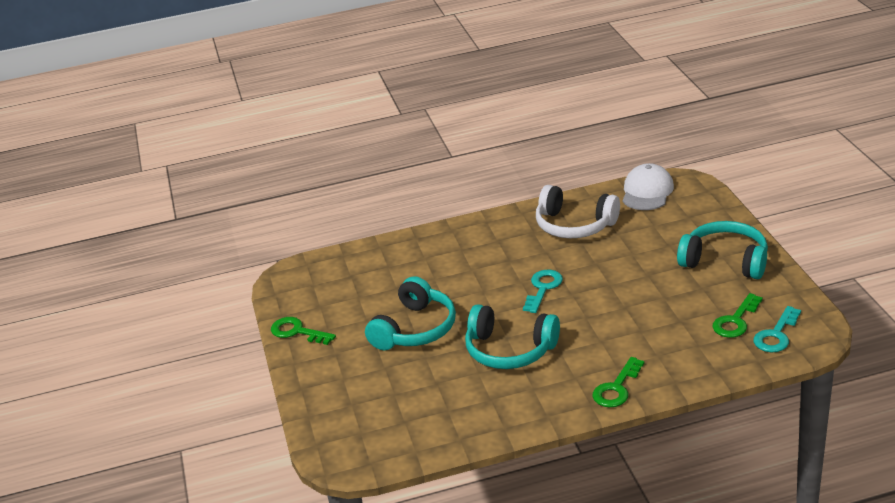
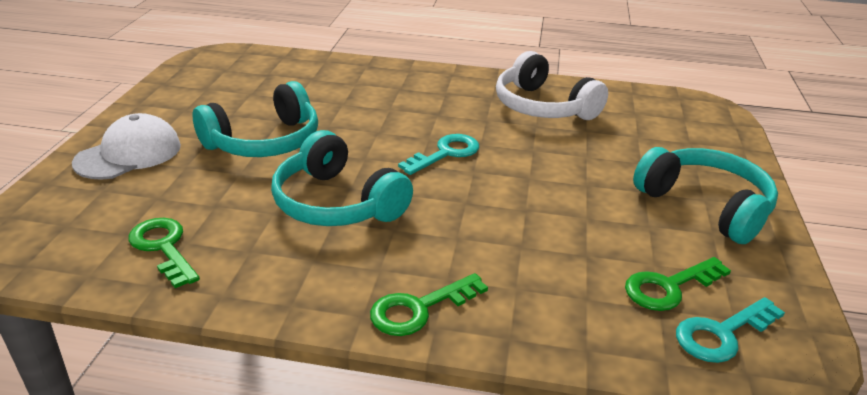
camera: 20 degrees right, 0 degrees up
green key [271,317,336,345] -> green key moved to [128,218,200,288]
white cap [623,163,674,210] -> white cap moved to [72,113,181,180]

